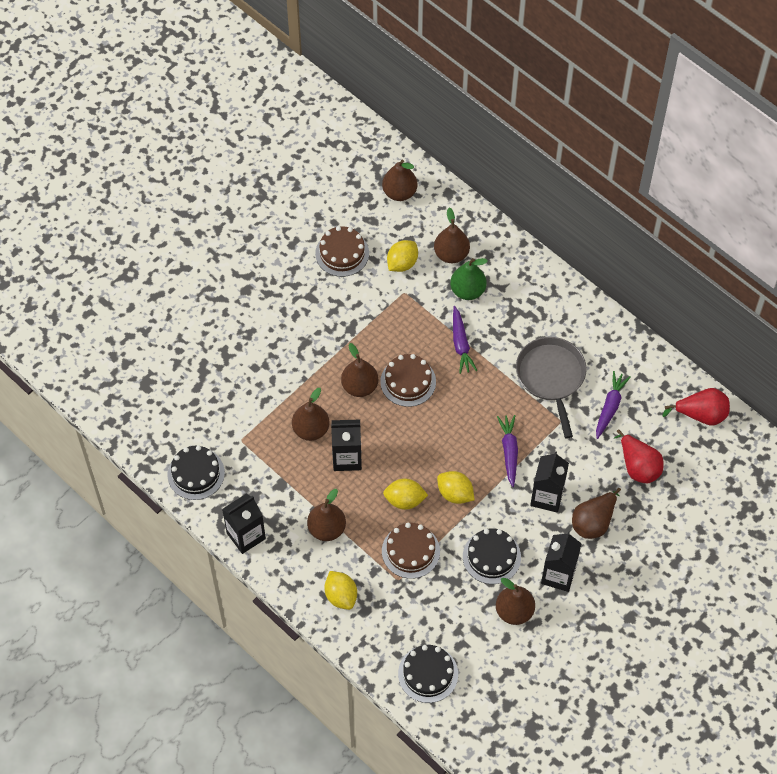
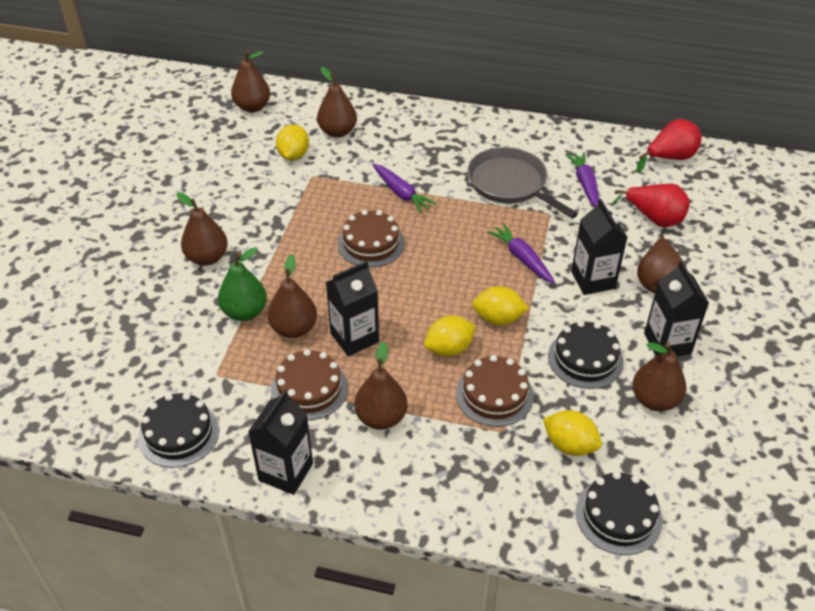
camera: 30 degrees left, 15 degrees down
brown cake [315,226,369,277] -> brown cake moved to [271,349,348,420]
yellow lemon [324,571,357,610] -> yellow lemon moved to [543,410,602,456]
brown pear [341,343,378,397] -> brown pear moved to [176,192,228,266]
green pear [450,258,488,300] -> green pear moved to [218,247,267,321]

